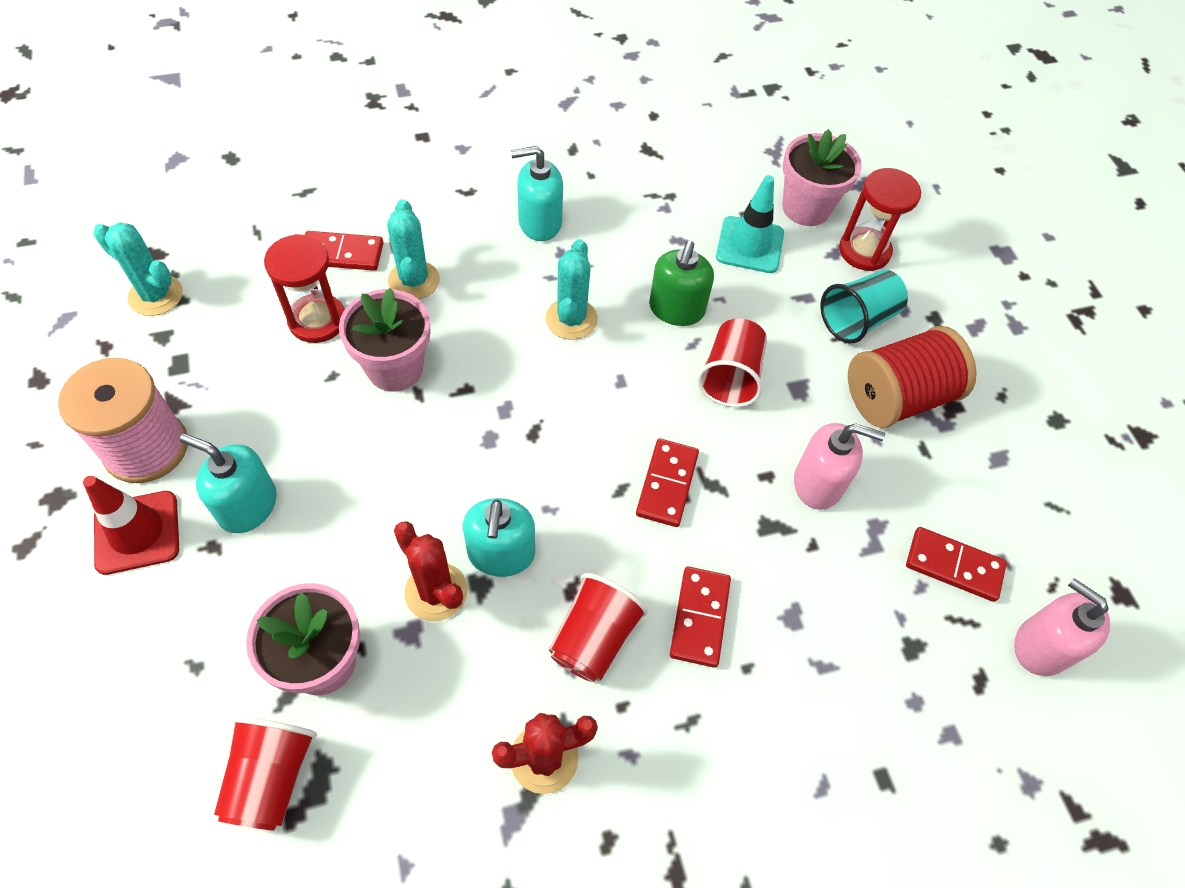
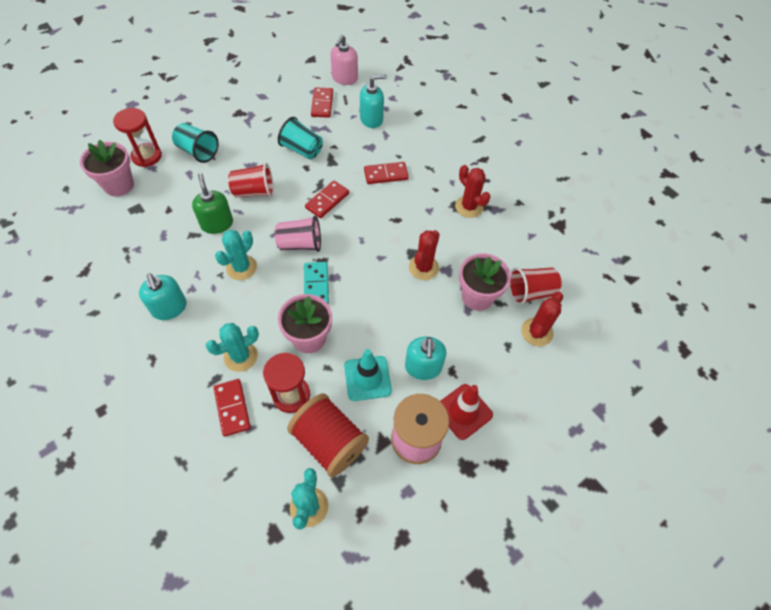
camera: 110 degrees left, 0 degrees up
turquoise soap dispenser [463,498,535,577] -> turquoise soap dispenser moved to [360,74,387,128]
turquoise cactus [546,239,598,340] -> turquoise cactus turned 45 degrees counterclockwise [215,230,257,280]
red cup [549,573,648,682] -> none
red domino [636,438,699,527] -> red domino turned 45 degrees counterclockwise [305,180,349,218]
green soap dispenser [649,241,714,326] -> green soap dispenser turned 105 degrees counterclockwise [192,173,233,234]
turquoise traffic cone [716,175,784,273] -> turquoise traffic cone moved to [344,349,392,401]
pink soap dispenser [794,423,885,510] -> turquoise cup [278,117,323,159]
red spool [848,326,977,428] -> red spool moved to [287,394,369,477]
none -> pink cup [275,216,321,252]
none -> turquoise domino [304,262,329,304]
none -> red cactus [521,292,563,346]

